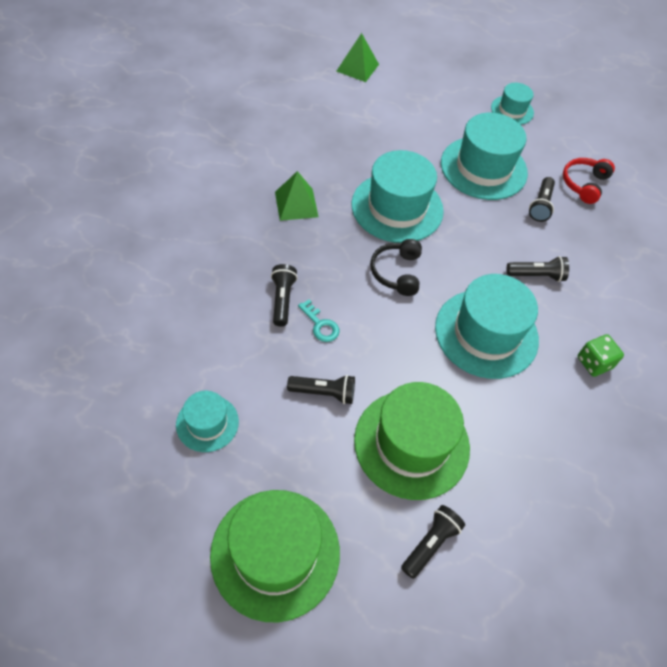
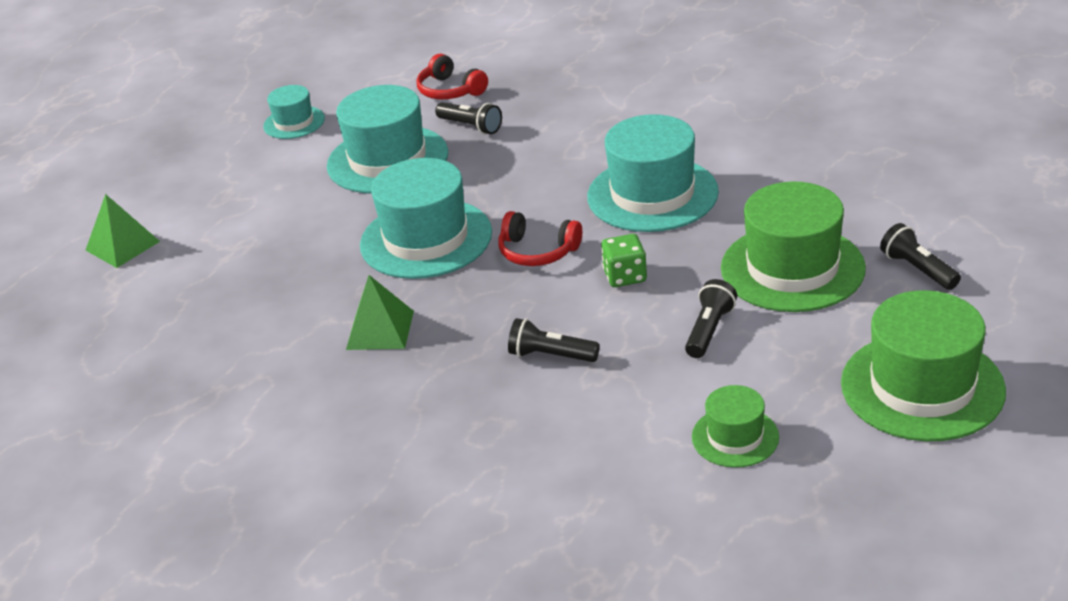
camera: 65 degrees left, 20 degrees down
turquoise hat [176,391,239,452] -> green hat [692,385,779,468]
turquoise key [298,299,340,342] -> none
black headphones [370,239,422,296] -> red headphones [498,211,582,266]
black flashlight [506,256,569,282] -> none
green dice [578,334,624,377] -> green dice moved to [601,234,647,287]

